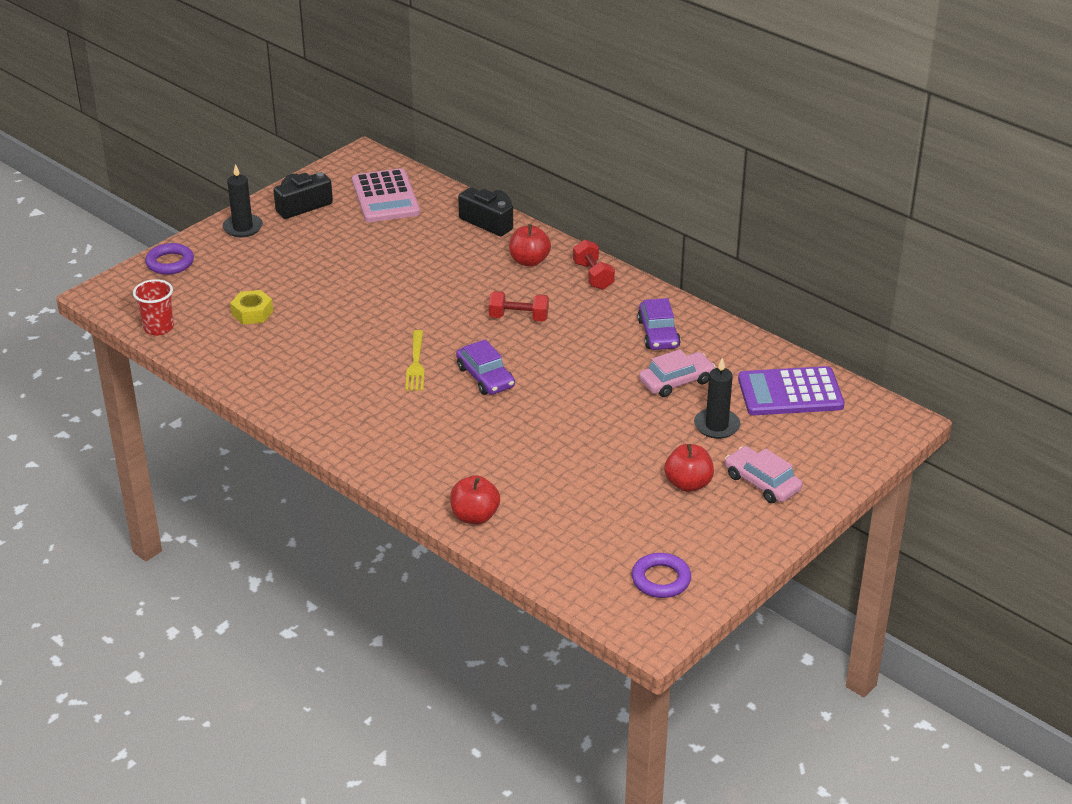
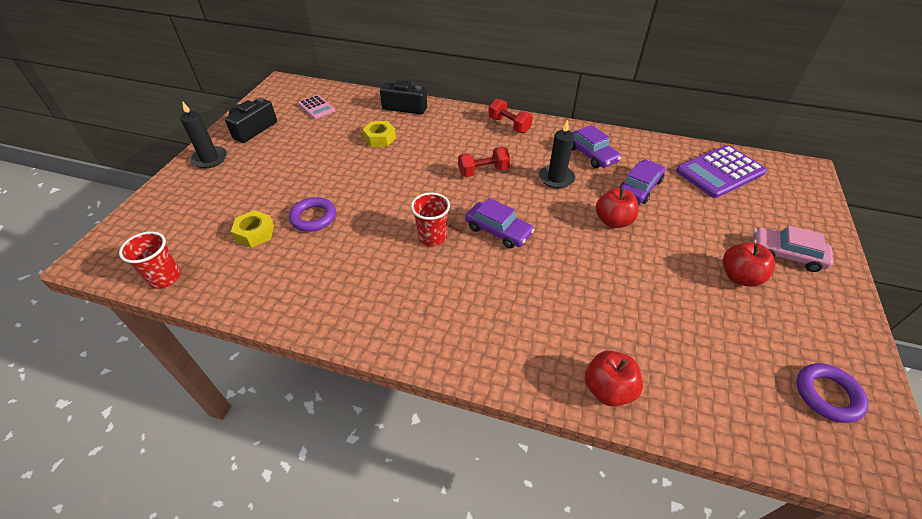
camera: 25 degrees left, 10 degrees up
purple ring [145,243,194,275] -> purple ring moved to [289,197,336,232]
pink calculator [352,168,420,222] -> pink calculator [298,95,335,119], size x0.55
yellow fork [405,330,425,391] -> red cup [411,193,450,246]
red apple [509,224,551,267] -> red apple moved to [596,188,639,228]
pink car [639,349,716,397] -> purple car [619,159,666,204]
black candle [694,358,740,439] -> black candle moved to [539,120,575,189]
none -> yellow nut [362,121,396,147]

